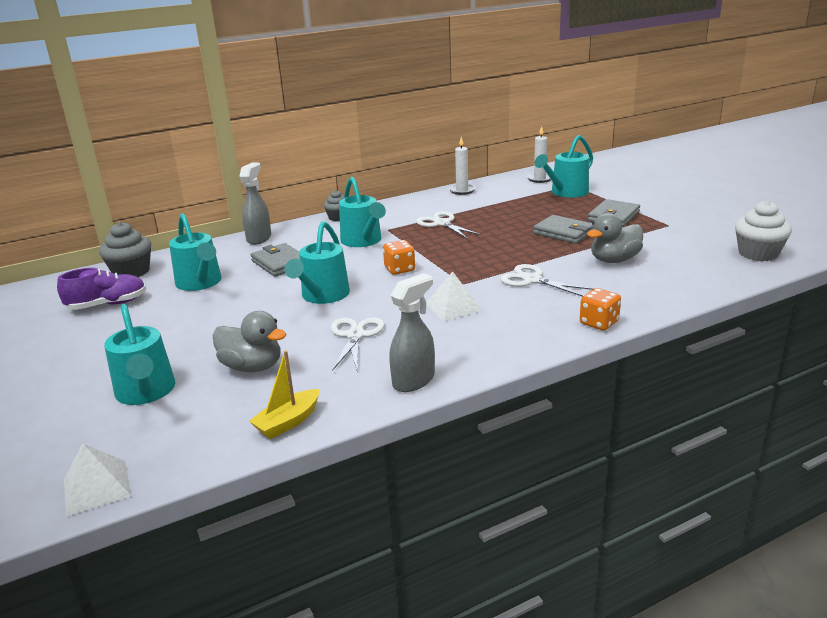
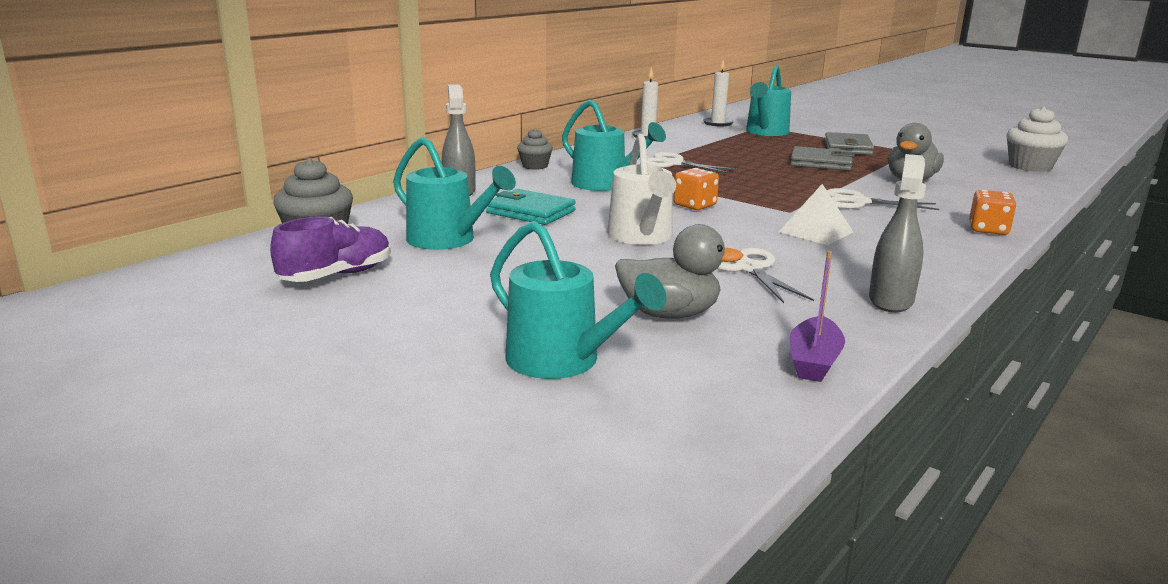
camera: 25 degrees left, 5 degrees down
white pyramid [64,444,132,517] -> none
yellow boat [249,350,320,439] -> purple boat [789,251,845,382]
grey wallet [250,243,300,277] -> turquoise wallet [486,189,576,225]
turquoise watering can [284,221,350,304] -> white watering can [608,134,676,245]

